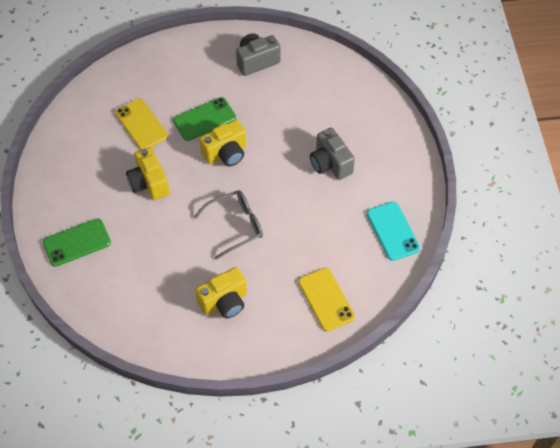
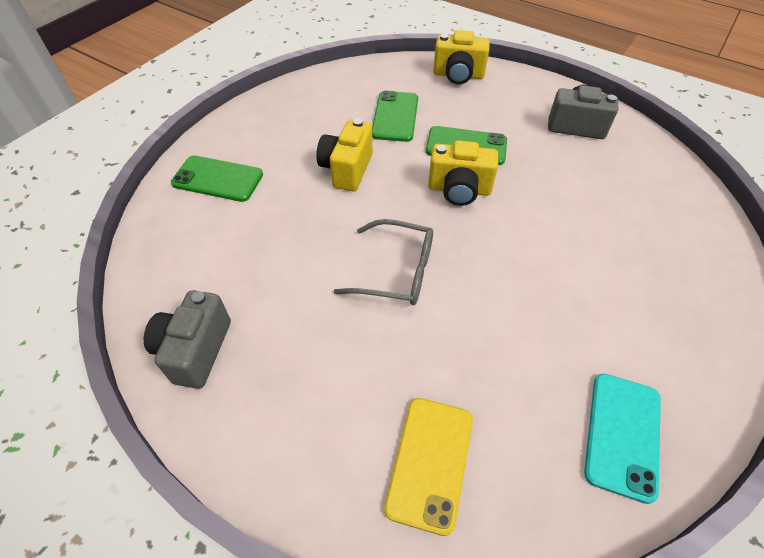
camera: 40 degrees right, 5 degrees down
yellow phone [115,98,168,150] -> green phone [372,91,418,142]
yellow camera [195,267,247,319] -> yellow camera moved to [433,30,490,84]
grey camera [310,128,355,180] -> grey camera moved to [144,290,231,389]

